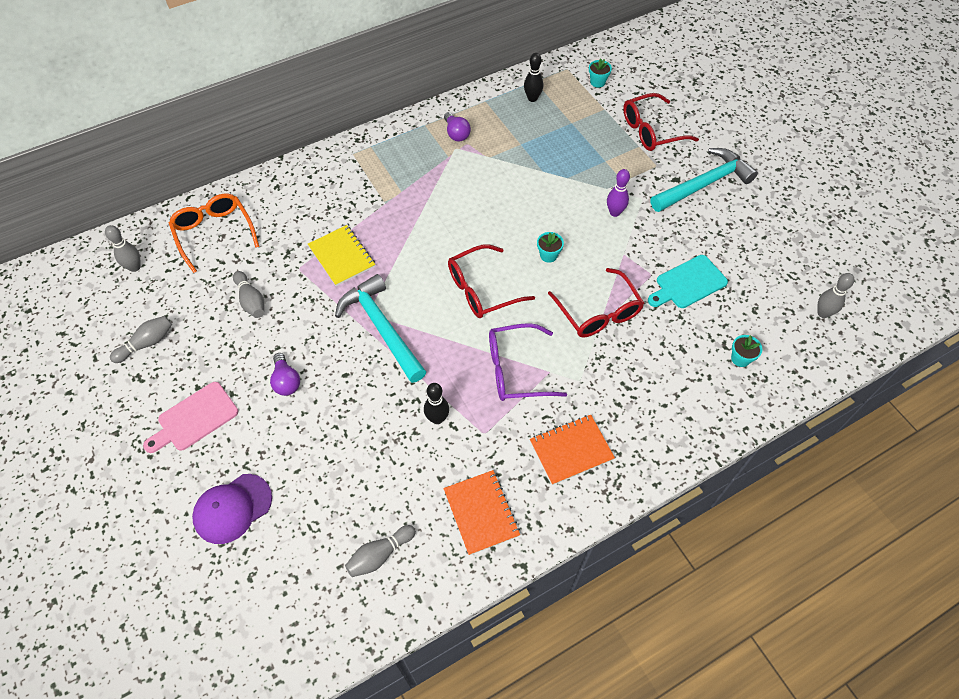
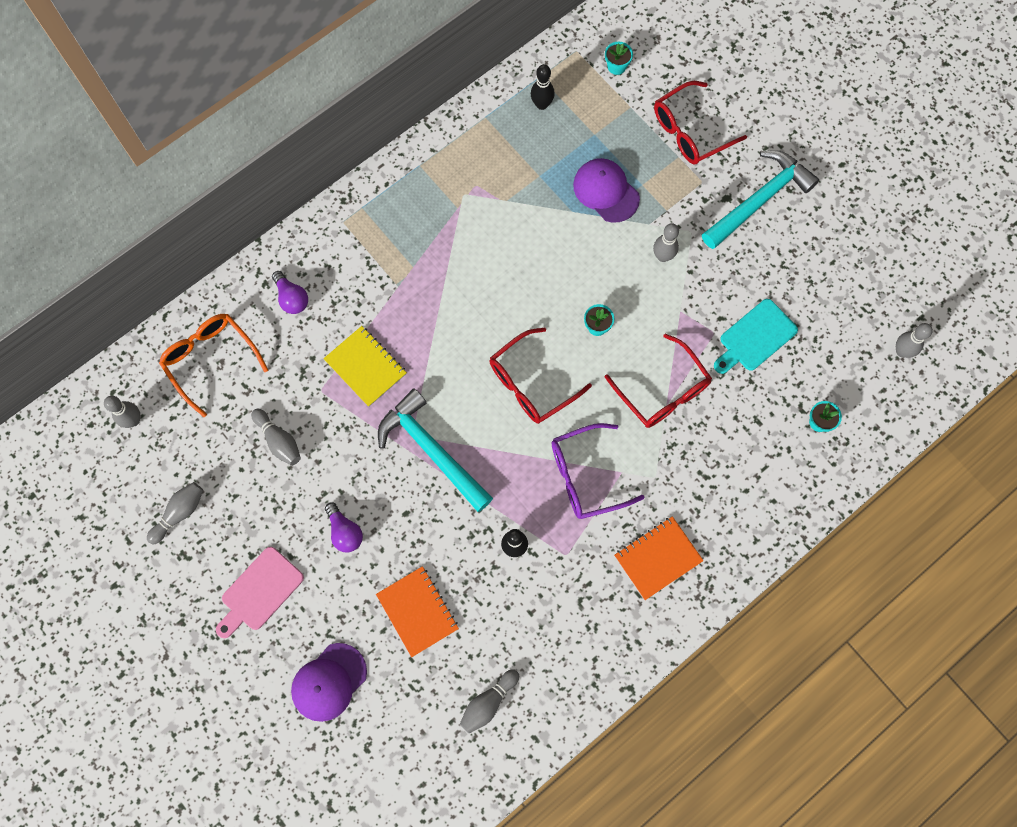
camera: 10 degrees left, 15 degrees up
purple light bulb [444,112,471,142] -> purple light bulb moved to [272,271,308,314]
orange notebook [444,470,520,555] -> orange notebook moved to [376,566,459,657]
purple bowling pin [607,169,630,217] -> grey bowling pin [653,223,679,262]
none -> purple cap [573,158,640,223]

